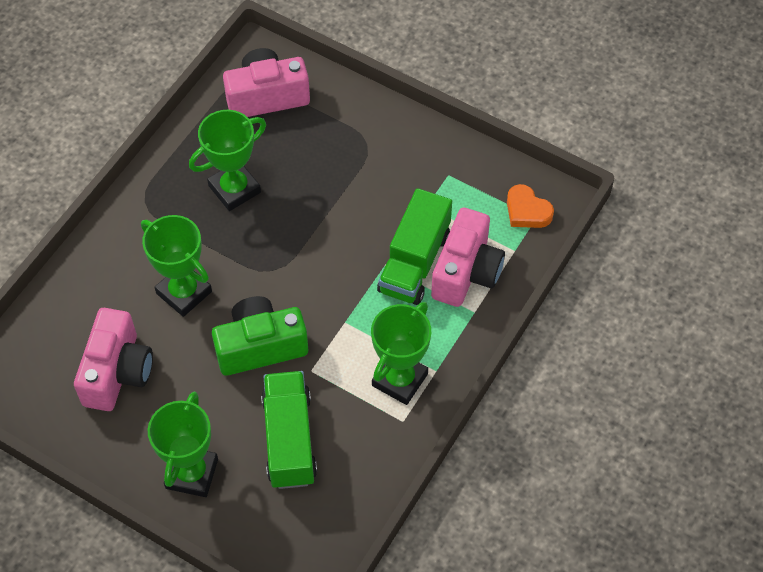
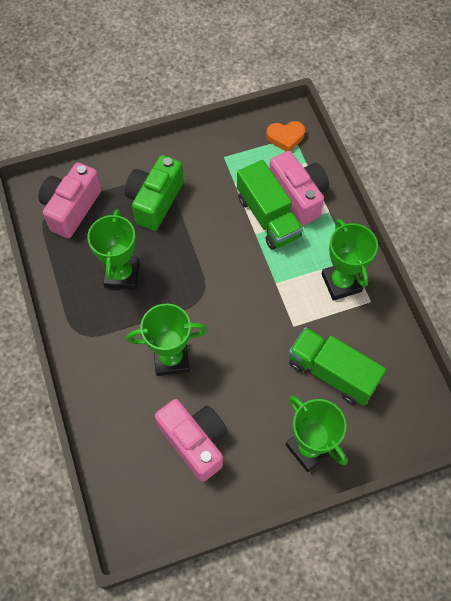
camera: 50 degrees left, 5 degrees up
green camera [212,296,308,376] -> green camera moved to [124,155,184,231]

